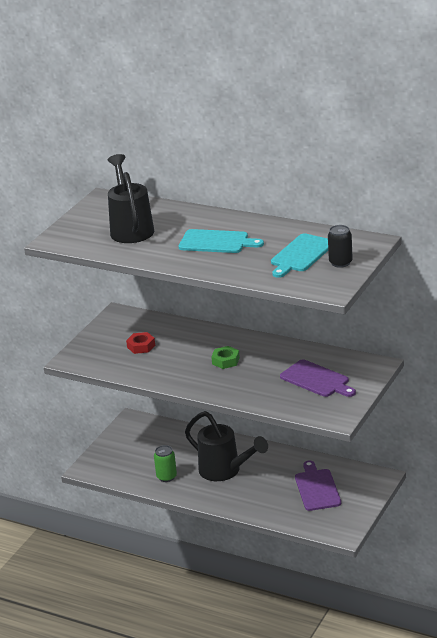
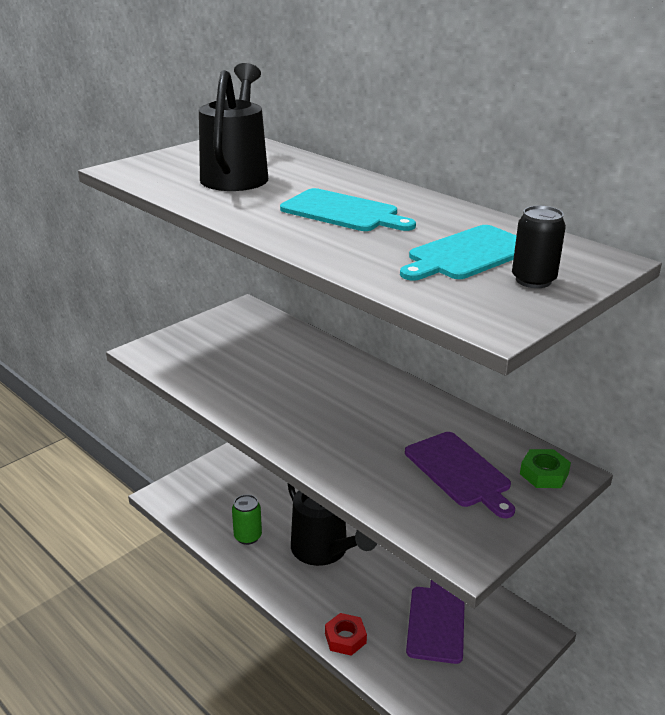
camera: 15 degrees right, 0 degrees up
red nut [126,332,155,354] -> red nut moved to [325,613,367,656]
green nut [211,346,240,369] -> green nut moved to [520,449,571,488]

